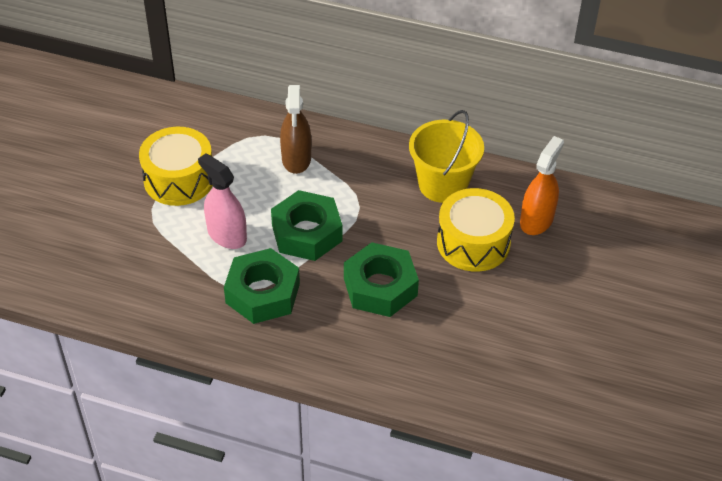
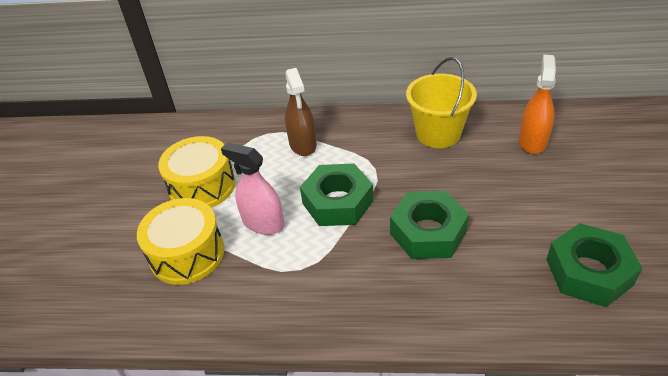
camera: 10 degrees left, 5 degrees down
green nut [224,248,300,324] -> green nut moved to [546,223,643,307]
yellow drum [437,188,515,272] -> yellow drum moved to [137,198,224,285]

